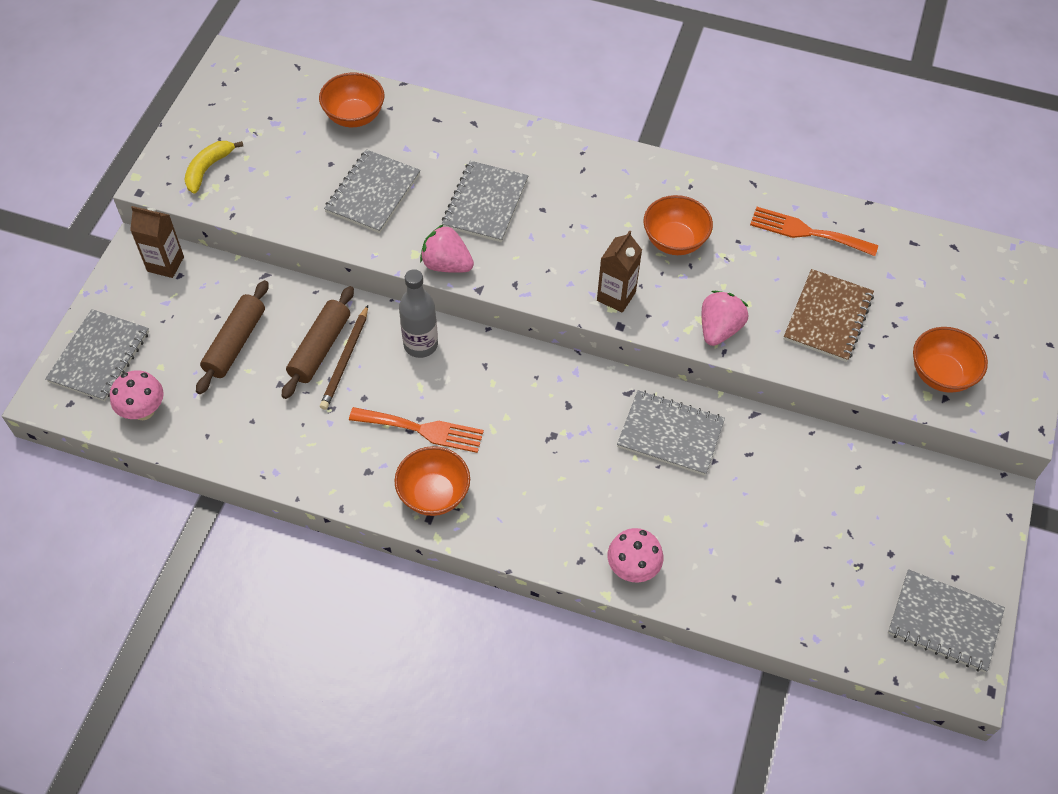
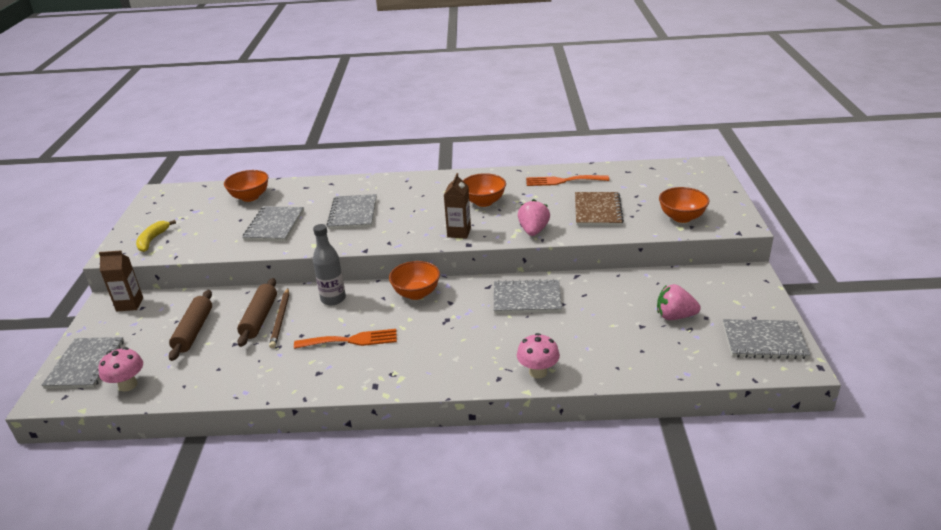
camera: 15 degrees left, 25 degrees down
orange bowl [394,446,470,516] -> orange bowl moved to [389,261,440,300]
pink strawberry [420,224,474,273] -> pink strawberry moved to [657,284,701,320]

